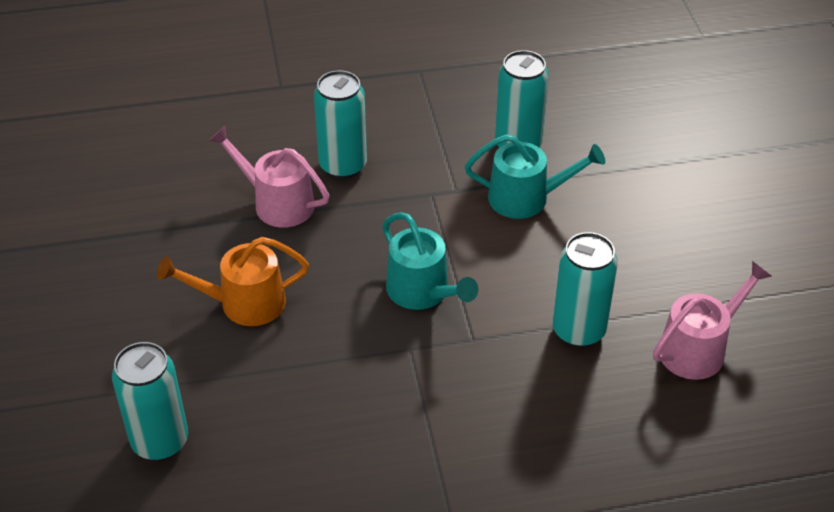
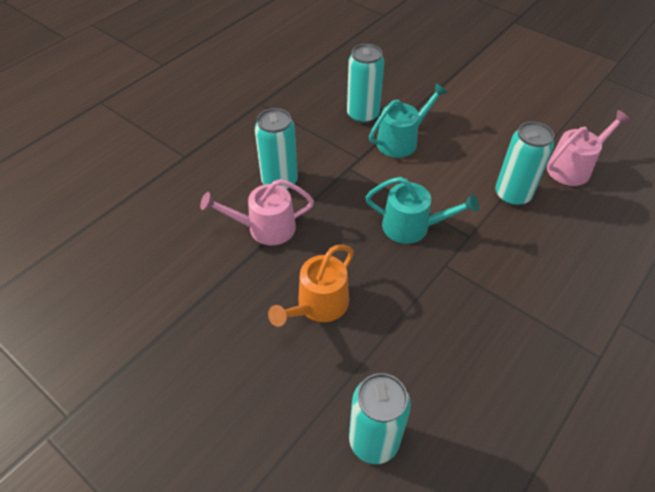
camera: 40 degrees left, 5 degrees up
pink watering can [653,261,772,380] -> pink watering can turned 45 degrees clockwise [547,110,631,186]

